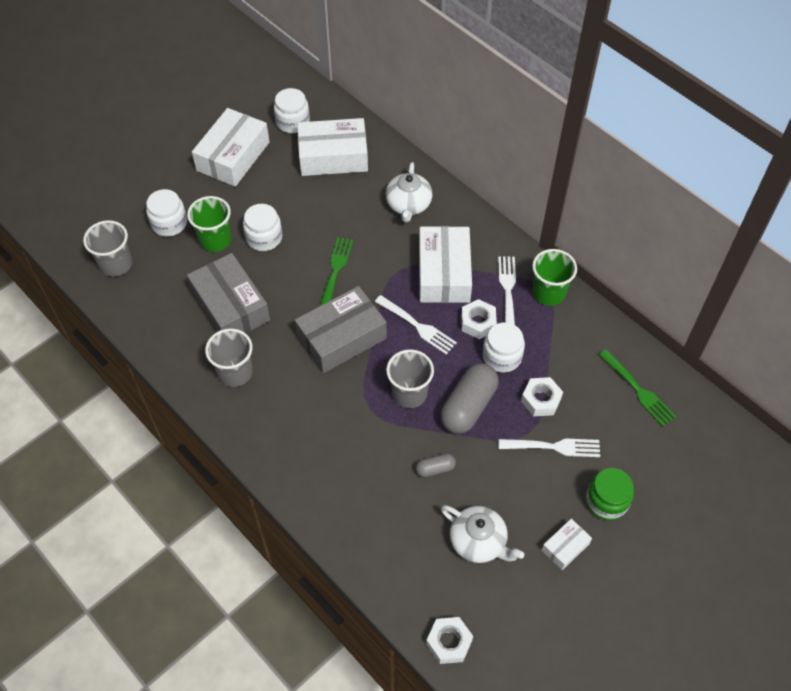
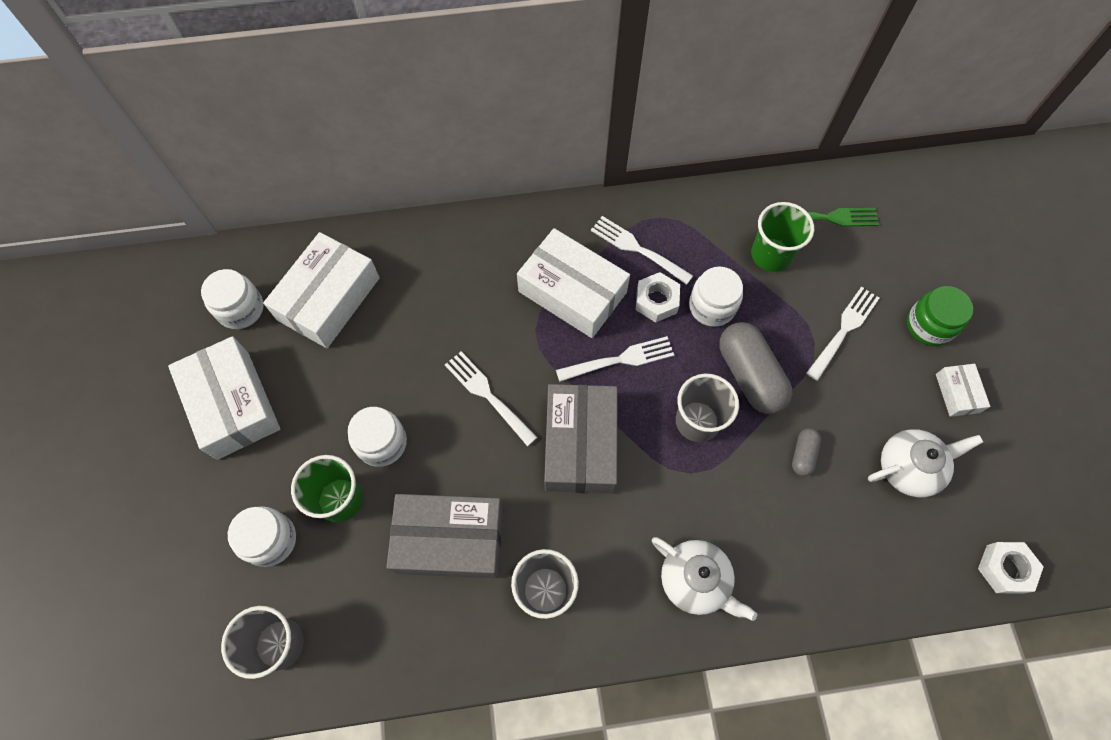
camera: 55 degrees left, 10 degrees up
green fork [320,237,353,306] -> white fork [445,352,538,446]
white teapot [386,162,433,222] -> white teapot moved to [652,537,757,621]
white nut [521,377,563,417] -> none
green cup [532,249,577,306] -> green cup moved to [751,202,814,272]

